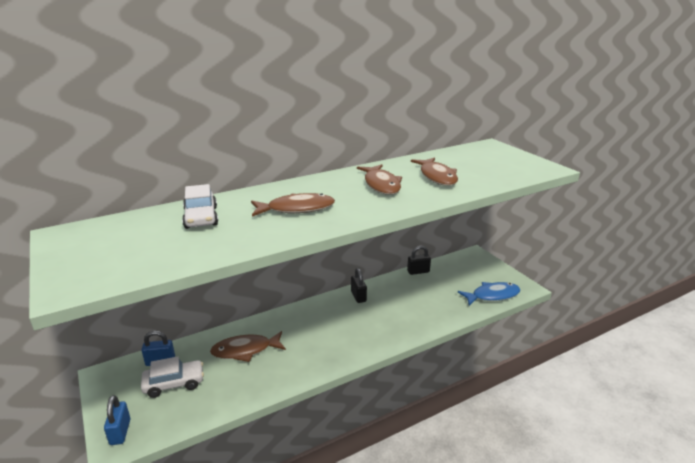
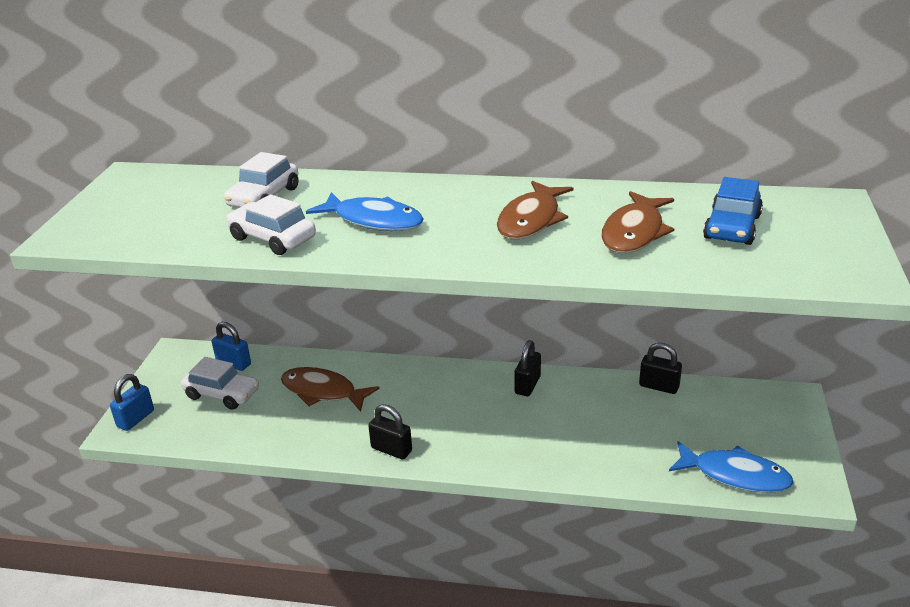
camera: 40 degrees right, 5 degrees up
brown fish [251,193,335,217] -> blue fish [306,192,424,231]
none -> white car [226,194,316,255]
none -> black padlock [368,404,412,460]
none -> blue car [703,177,763,245]

